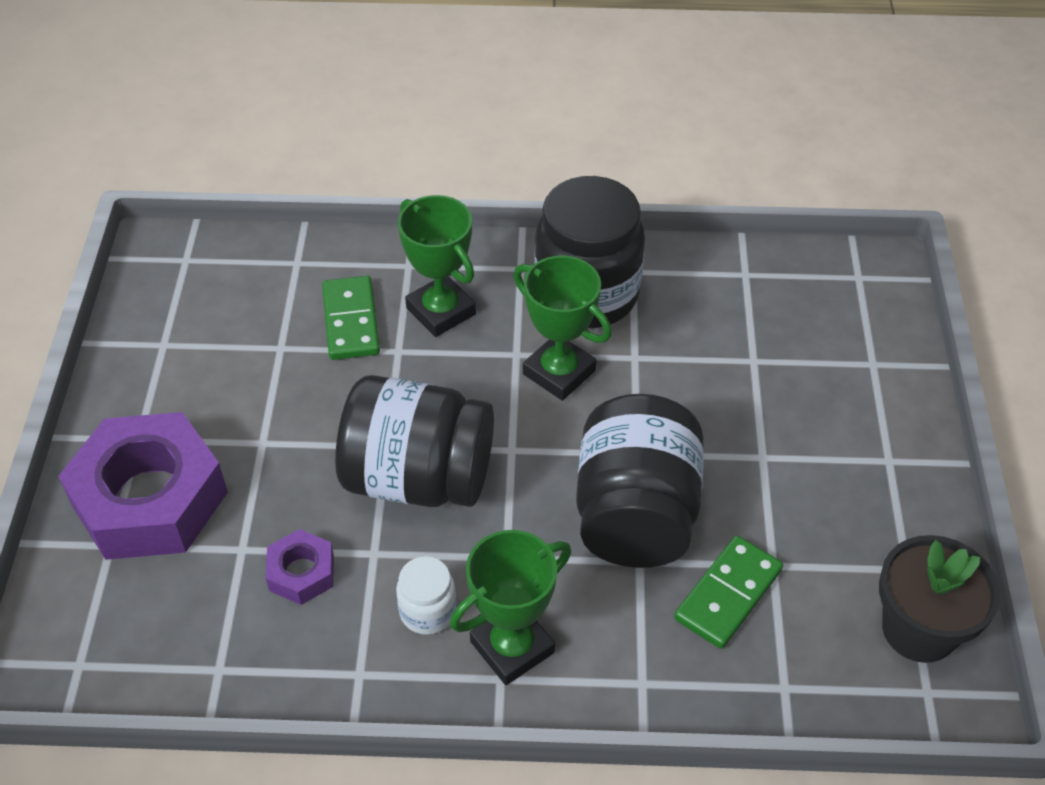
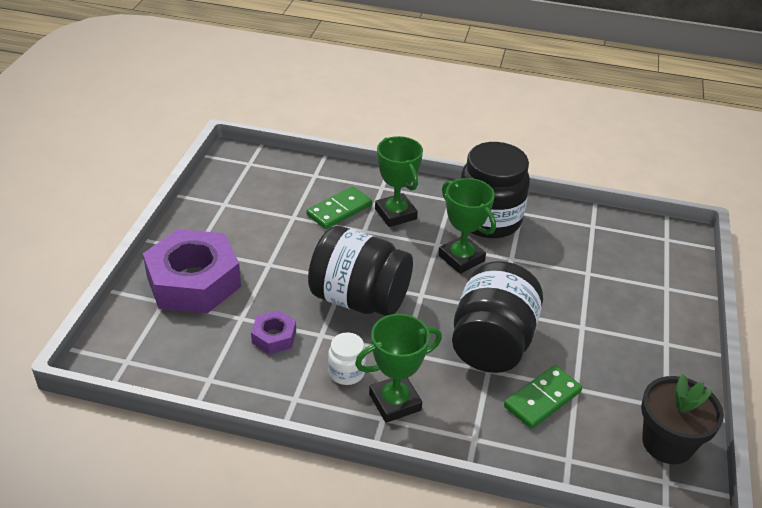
camera: 10 degrees right, 10 degrees down
green domino [322,276,380,360] -> green domino turned 45 degrees clockwise [307,187,372,229]

